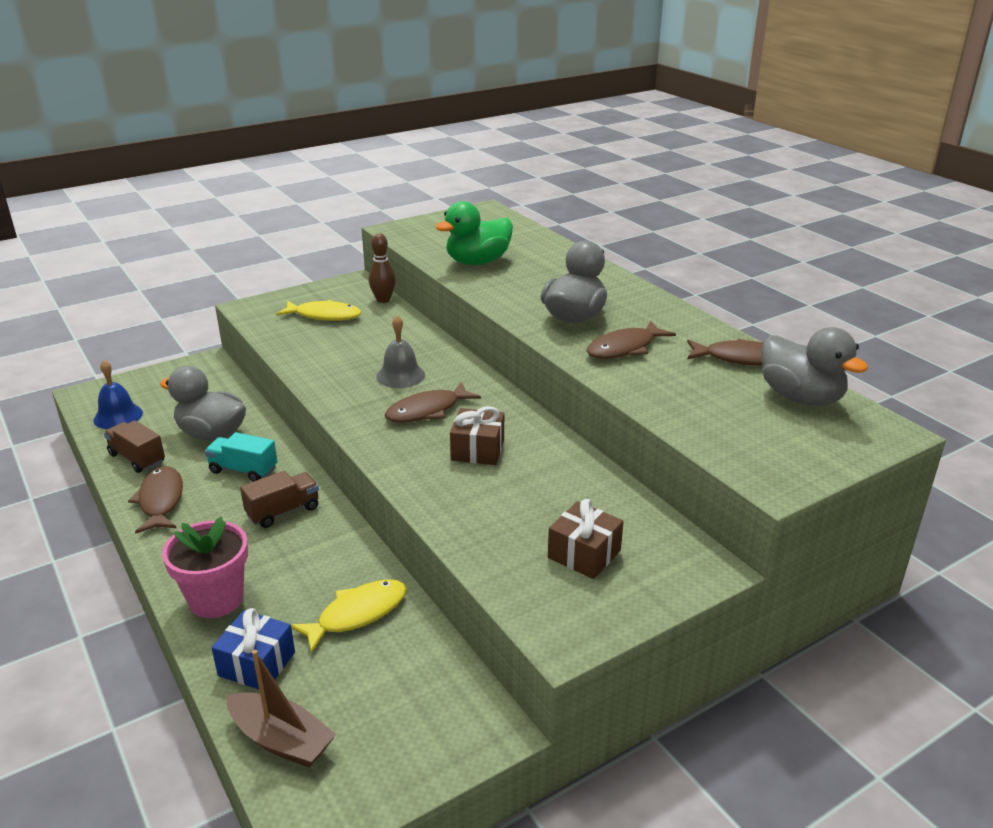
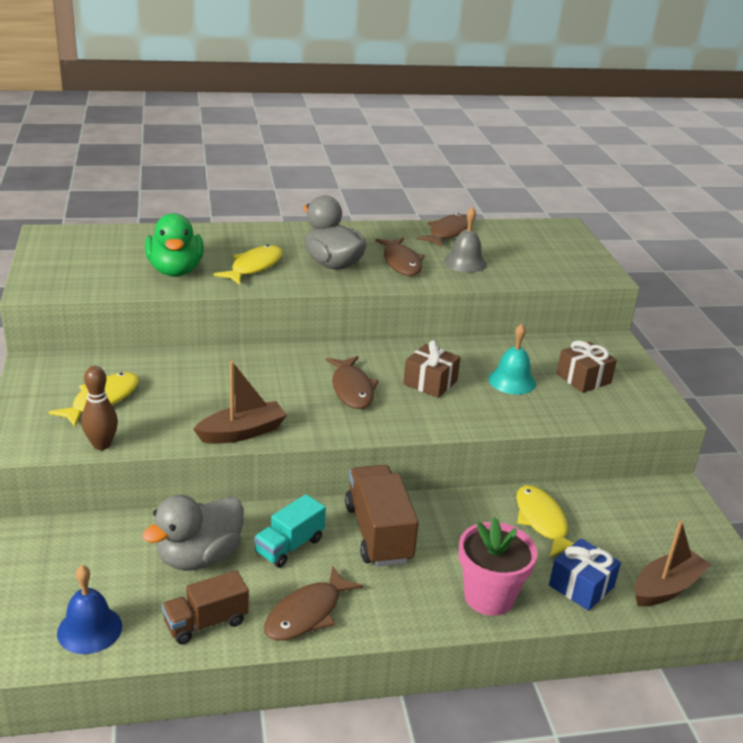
camera: 70 degrees left, 0 degrees up
brown fish [128,466,183,534] -> brown fish turned 60 degrees counterclockwise [264,566,363,641]
brown truck [240,471,319,528] -> brown truck [345,465,419,566], size x1.56
brown bowling pin [369,233,396,303] -> brown bowling pin moved to [81,366,118,450]
grey bell [376,315,425,388] -> grey bell moved to [444,207,487,273]
grey duck [761,327,868,406] -> none
none -> brown boat [193,361,287,444]
none -> yellow fish [214,245,283,285]
none -> turquoise bell [488,324,536,395]

